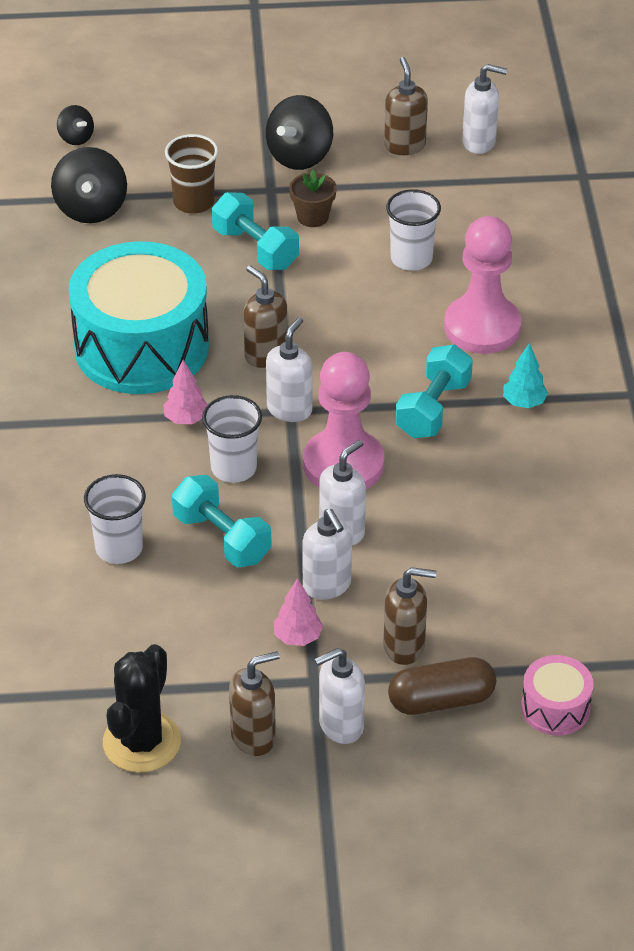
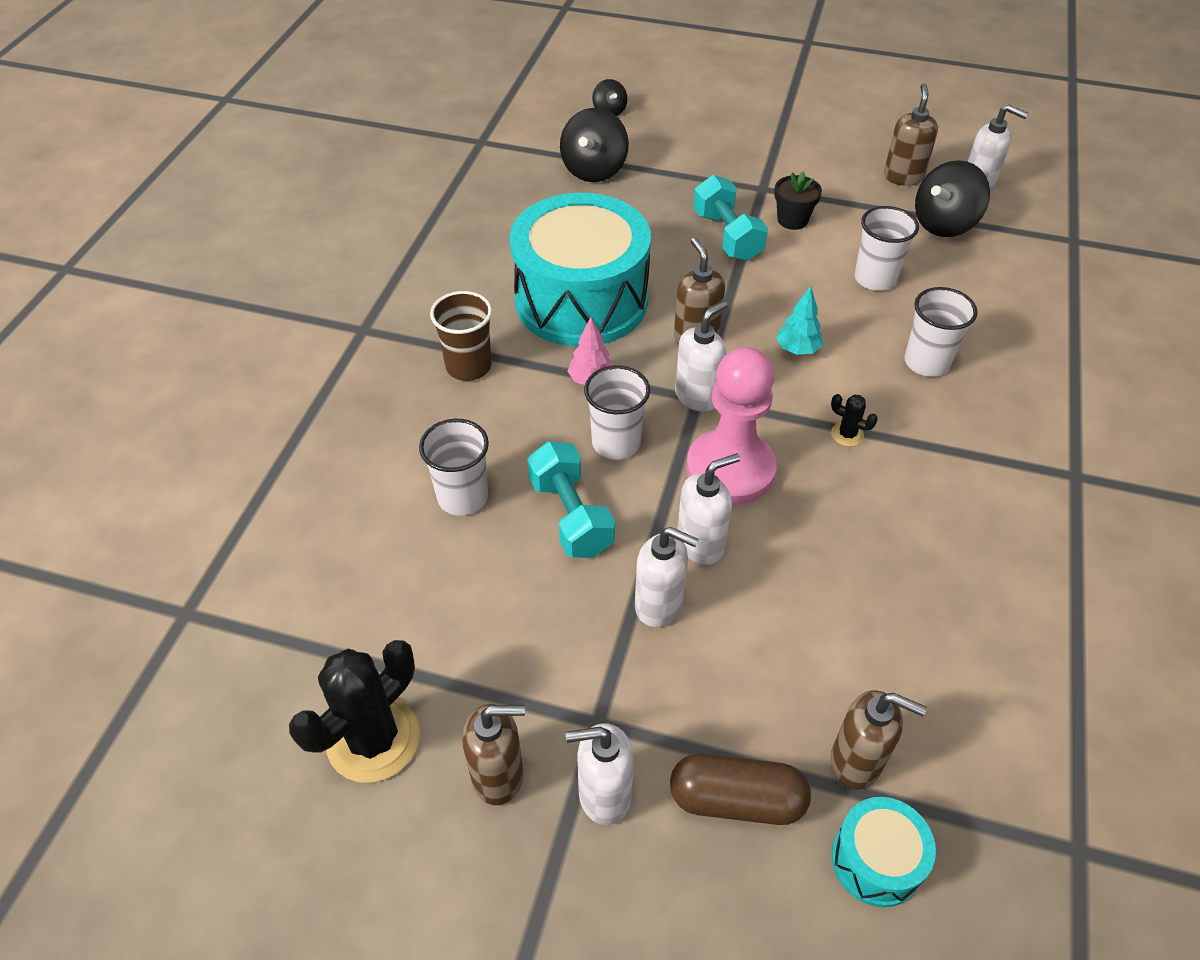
camera: 20 degrees right, 5 degrees up
brown cup [165,134,218,214] -> brown cup moved to [430,291,492,381]
black spinning top [266,95,333,170] -> black spinning top moved to [915,160,990,237]
pink tree [273,578,323,646] -> none
brown flower pot [289,170,337,227] -> black flower pot [774,171,822,230]
white soap dispenser [302,509,352,600] -> white soap dispenser turned 60 degrees counterclockwise [635,527,699,627]
brown soap dispenser [383,567,436,665] -> brown soap dispenser moved to [830,690,927,790]
turquoise dumbbell [395,344,473,438] -> black cactus [831,394,878,447]
pink pawn [444,216,522,354] -> white cup [904,287,978,377]
turquoise tree [503,343,548,408] -> turquoise tree moved to [776,286,823,355]
pink drum [521,655,594,736] -> turquoise drum [832,797,936,907]

